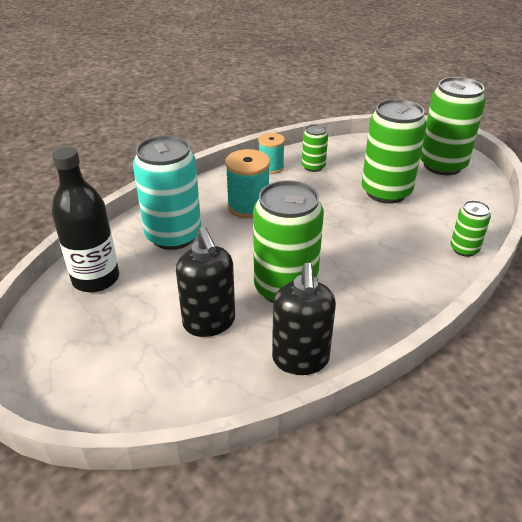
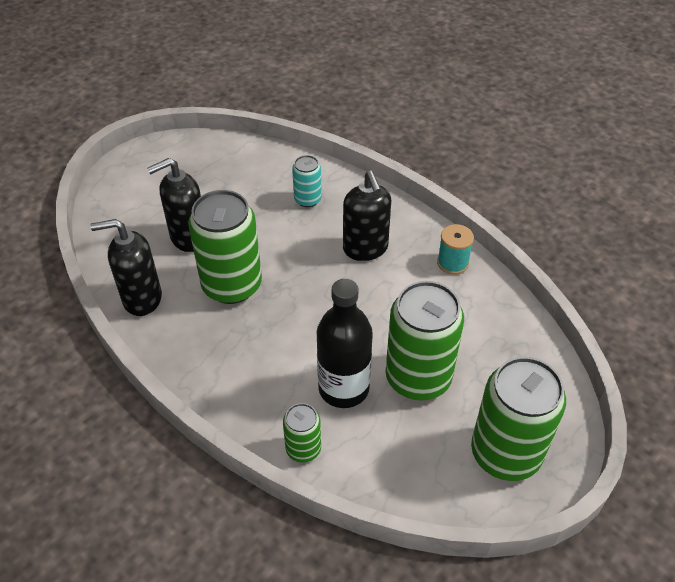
camera: 85 degrees right, 10 degrees up
black bottle [52,147,119,292] -> black bottle moved to [317,279,373,408]
turquoise can [133,136,201,250] -> turquoise can [292,155,322,207], size x0.50
turquoise spool [225,149,270,218] -> black soap dispenser [343,171,391,261]
green can [302,124,328,172] -> none

